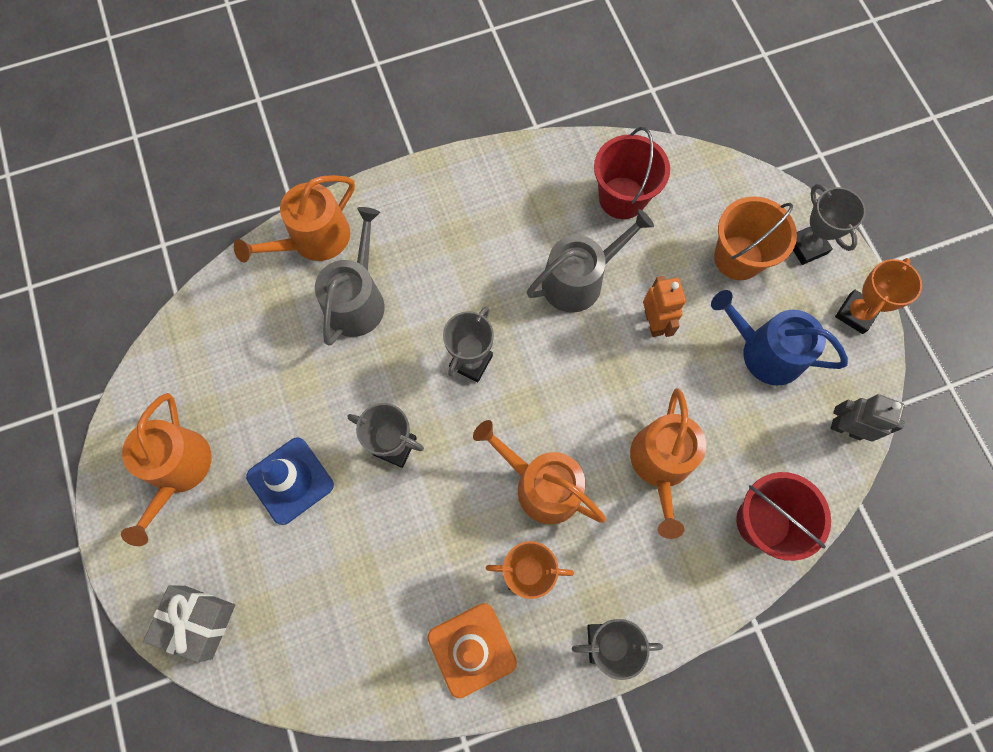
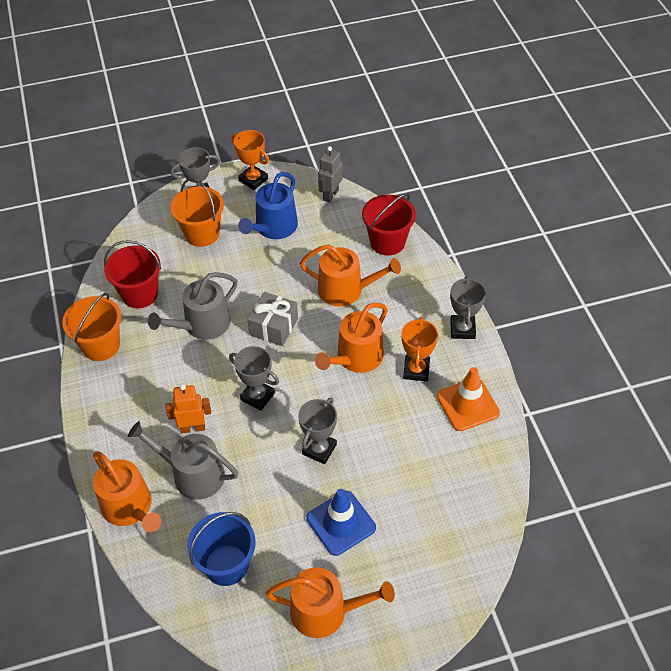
camera: 85 degrees left, 20 degrees down
grey gift [143,585,235,663] -> grey gift moved to [247,292,298,346]
grey watering can [527,209,654,313] -> grey watering can turned 105 degrees counterclockwise [148,272,237,340]
orange robot [643,276,686,337] -> orange robot moved to [165,384,211,434]
none -> orange bucket [62,293,121,361]
none -> blue bucket [187,512,256,586]

